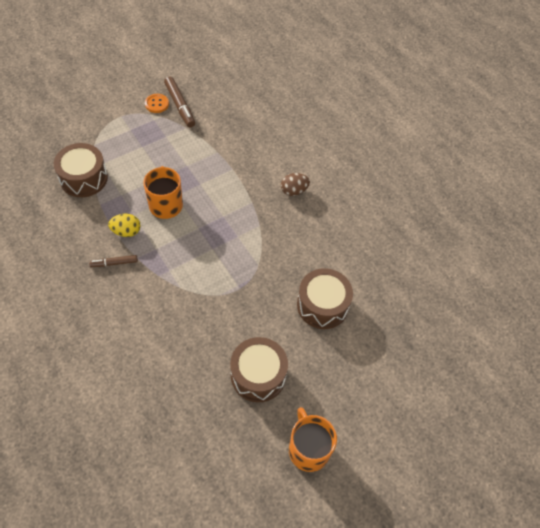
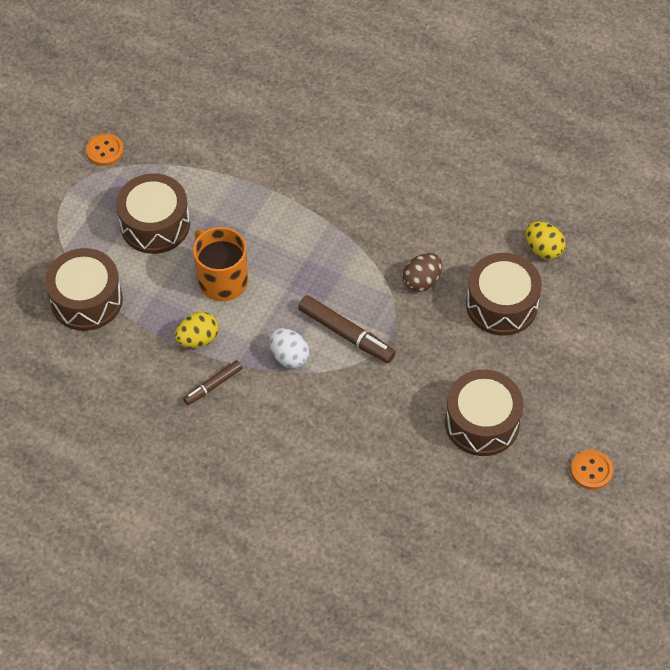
camera: 25 degrees left, 0 degrees up
brown marker [164,77,195,127] -> brown marker moved to [298,295,396,363]
brown egg [281,173,310,196] -> brown egg moved to [403,253,442,292]
orange mug [289,407,337,472] -> orange button [571,450,613,490]
none -> brown drum [116,173,190,254]
none -> white egg [269,328,310,369]
none -> yellow egg [525,221,565,260]

